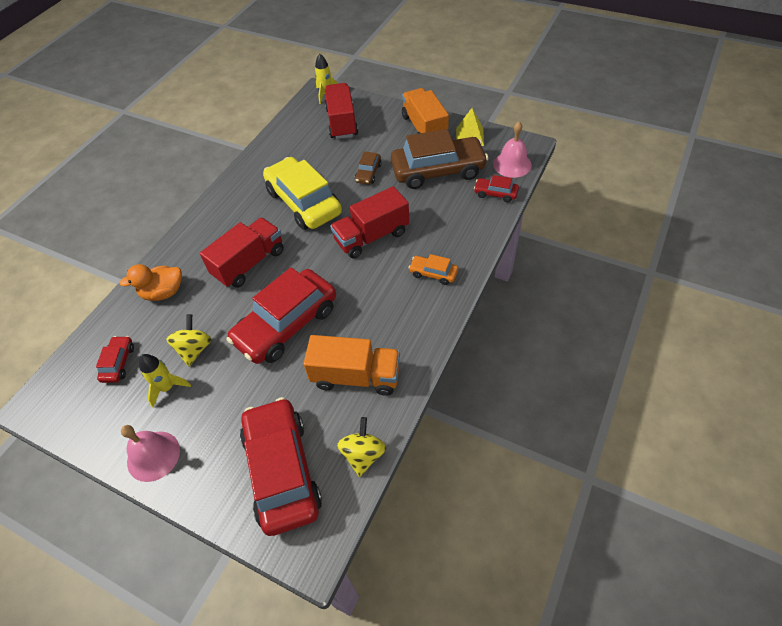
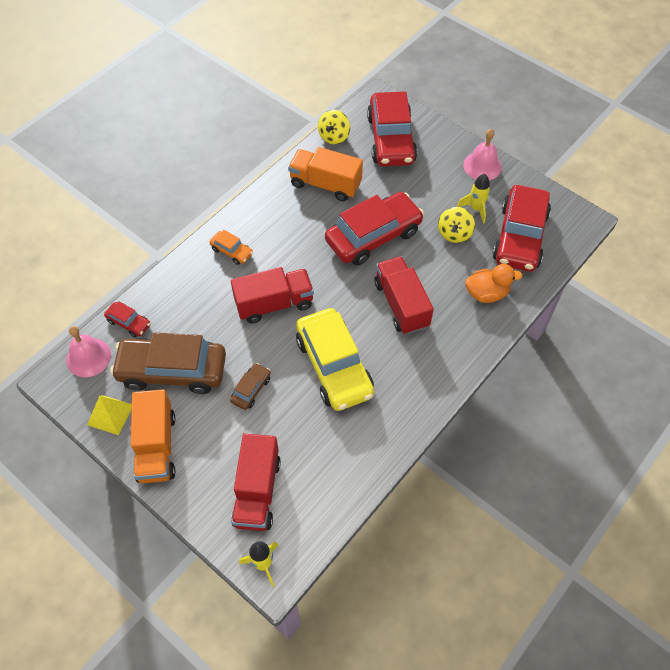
camera: 170 degrees left, 5 degrees up
red car [96,336,134,383] -> red car [493,185,551,272], size x2.23
red truck [200,217,284,288] -> red truck turned 105 degrees clockwise [374,256,434,334]

